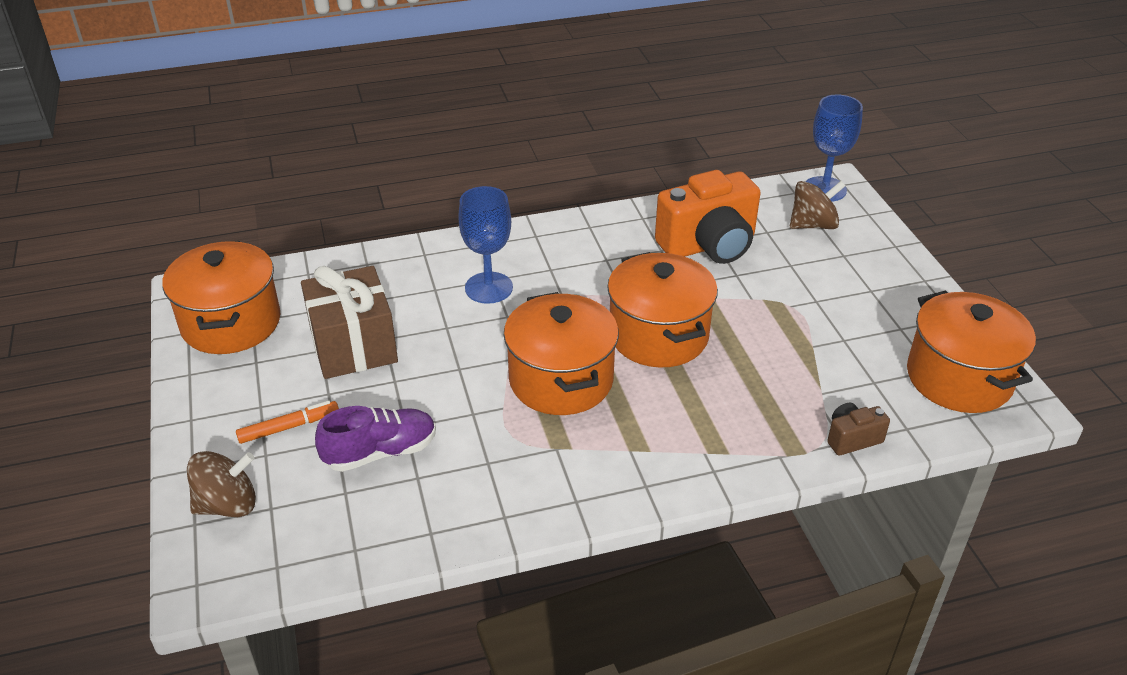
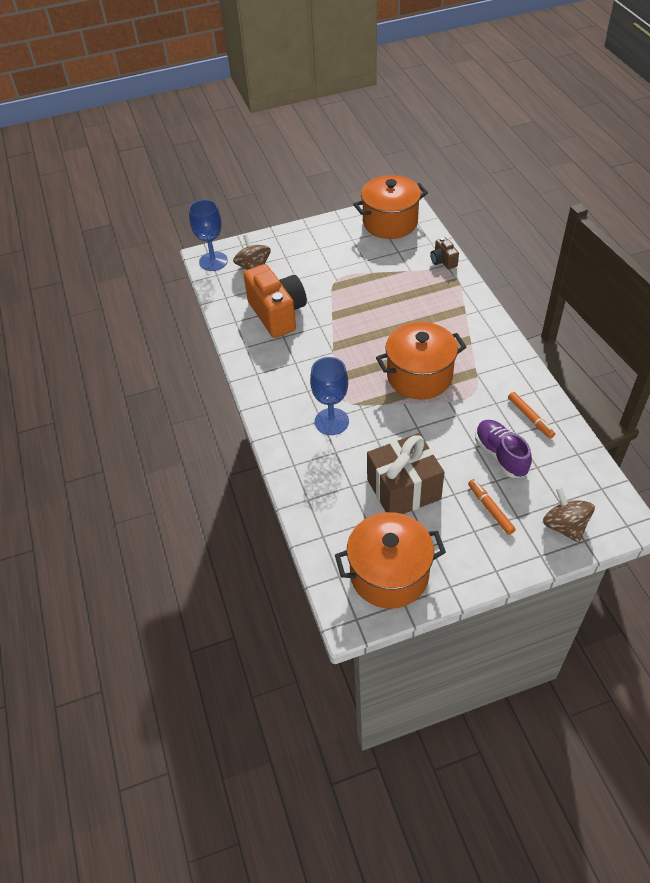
camera: 90 degrees left, 10 degrees up
orange pot [607,252,718,367] -> none
none -> orange marker [508,392,555,439]

